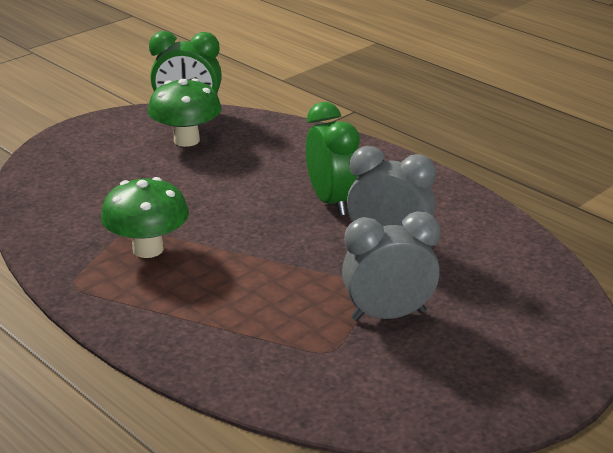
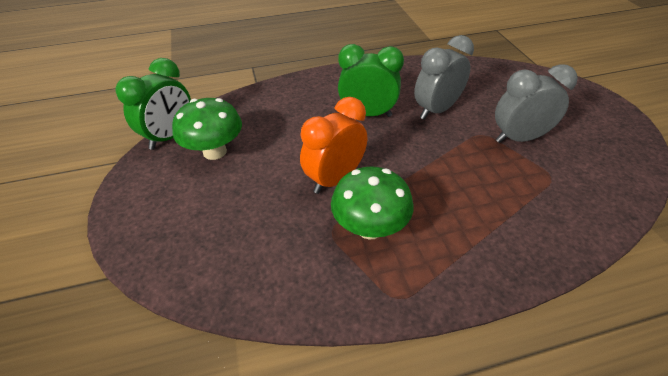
camera: 60 degrees left, 15 degrees up
grey clock [342,211,440,321] -> grey clock turned 60 degrees clockwise [495,64,578,143]
none -> orange clock [300,97,367,194]

